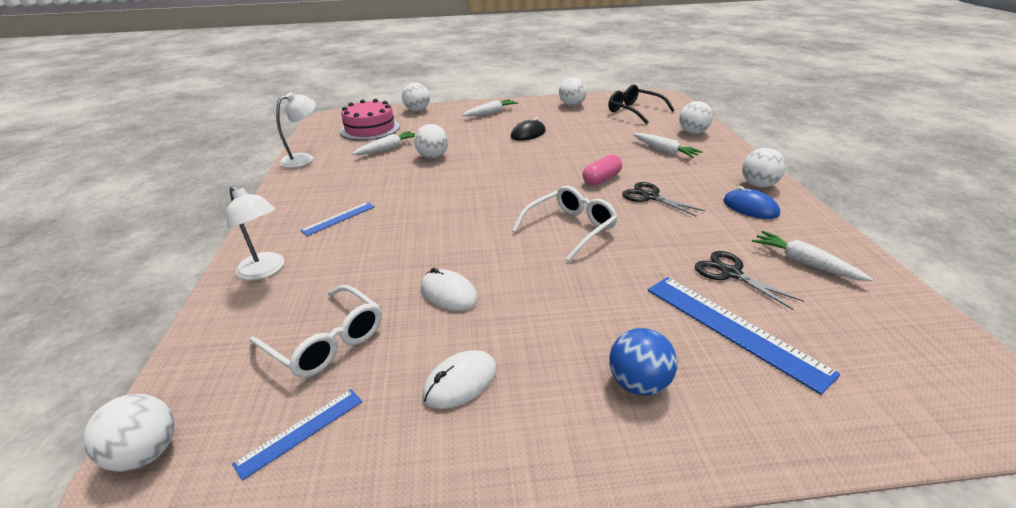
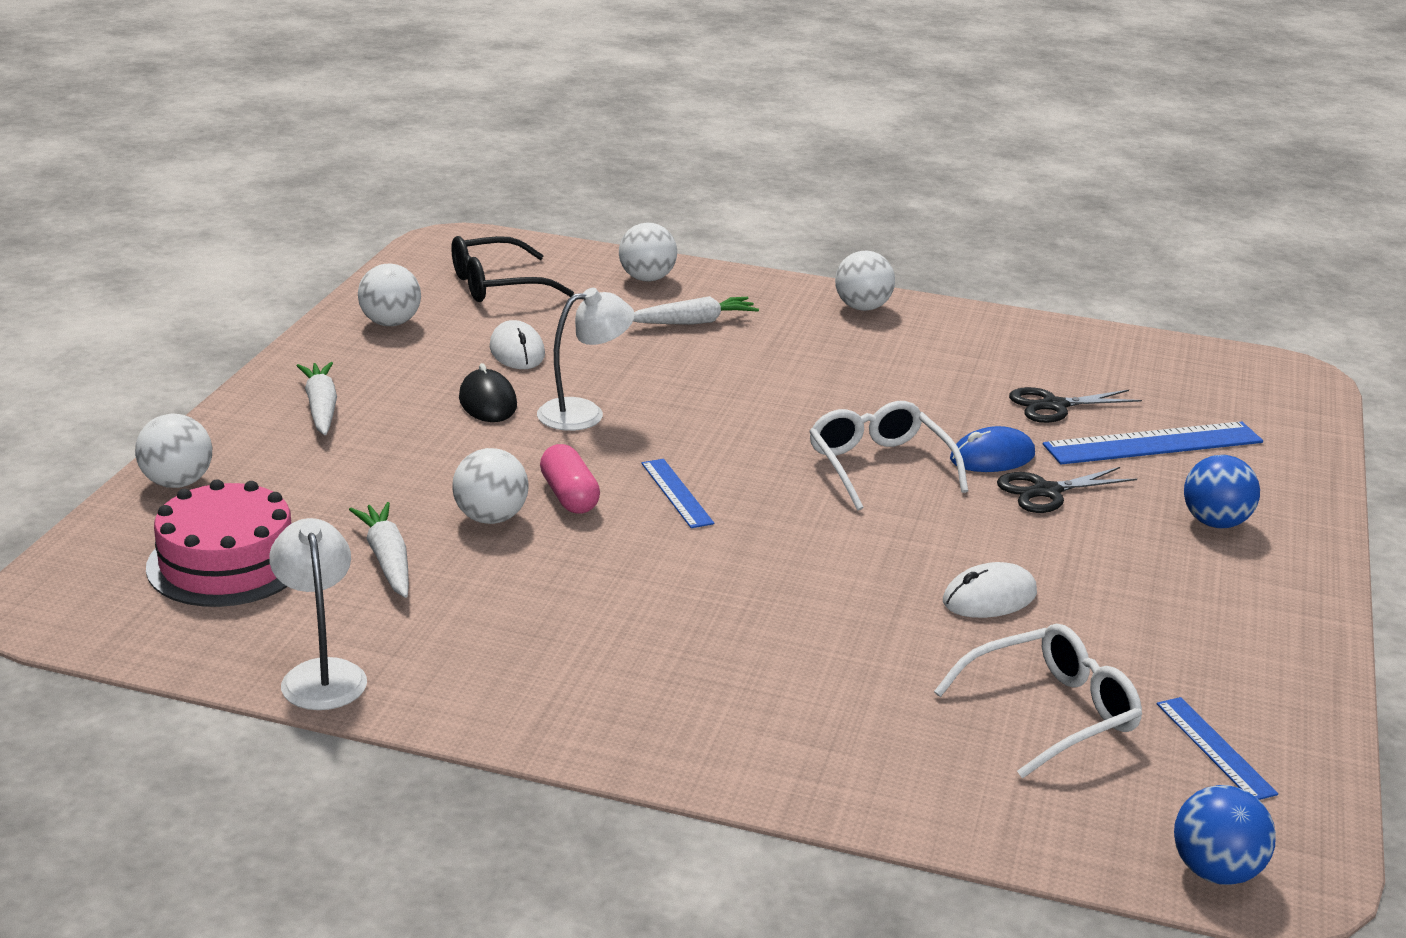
camera: 70 degrees left, 5 degrees down
white ball [83,394,174,472] -> blue ball [1174,785,1276,885]
white lamp [226,186,284,280] -> white lamp moved to [537,288,635,431]
blue ruler [300,202,375,236] -> blue ruler moved to [641,459,714,528]
white mouse [422,350,497,409] -> white mouse moved to [490,320,545,369]
pink capsule [583,155,622,186] -> pink capsule moved to [540,444,600,514]
black scissors [622,182,705,217] -> black scissors moved to [997,467,1137,513]
blue mouse [723,186,780,219] -> blue mouse moved to [950,426,1035,472]
white carrot [752,231,873,281] -> none

